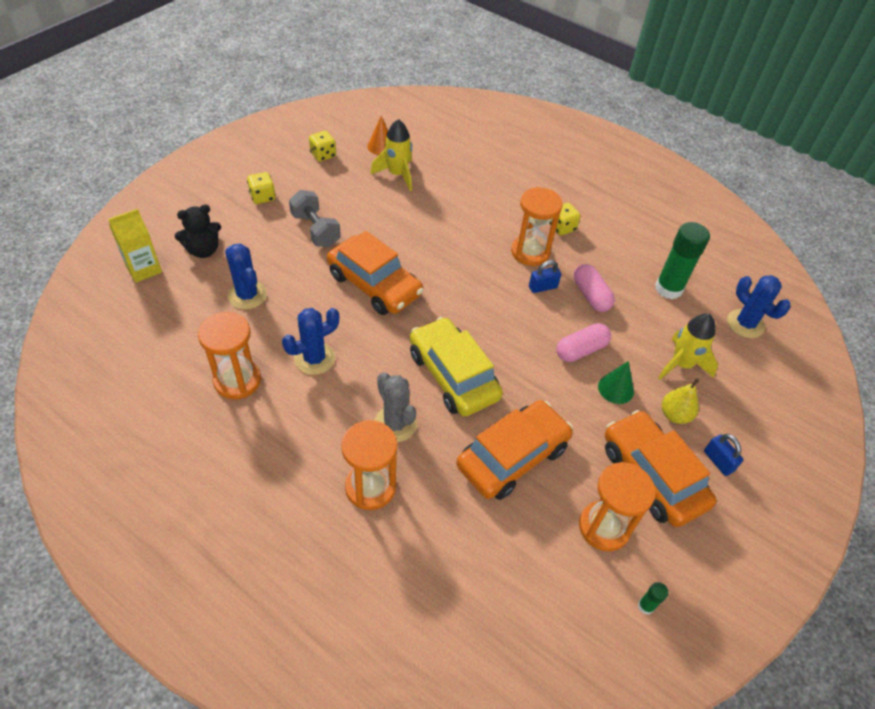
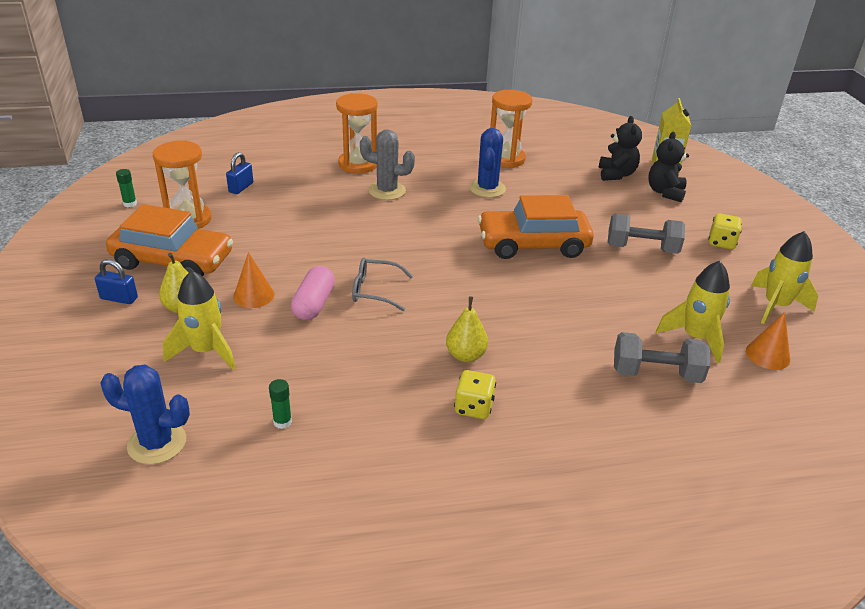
camera: 135 degrees right, 15 degrees down
blue cactus [225,243,267,310] -> none
yellow dice [309,131,336,162] -> yellow rocket [751,231,818,324]
yellow car [410,317,503,416] -> none
orange car [456,400,573,500] -> none
orange hourglass [511,187,563,266] -> yellow pear [446,297,488,362]
blue padlock [529,260,561,293] -> blue padlock moved to [226,152,253,194]
pink capsule [574,264,615,312] -> none
green cone [598,361,634,404] -> orange cone [233,252,274,308]
green glue stick [655,222,710,299] -> green glue stick [269,379,292,429], size x0.43
none -> grey glasses [352,258,413,311]
none -> black teddy bear [599,116,642,181]
none -> grey dumbbell [614,332,710,383]

